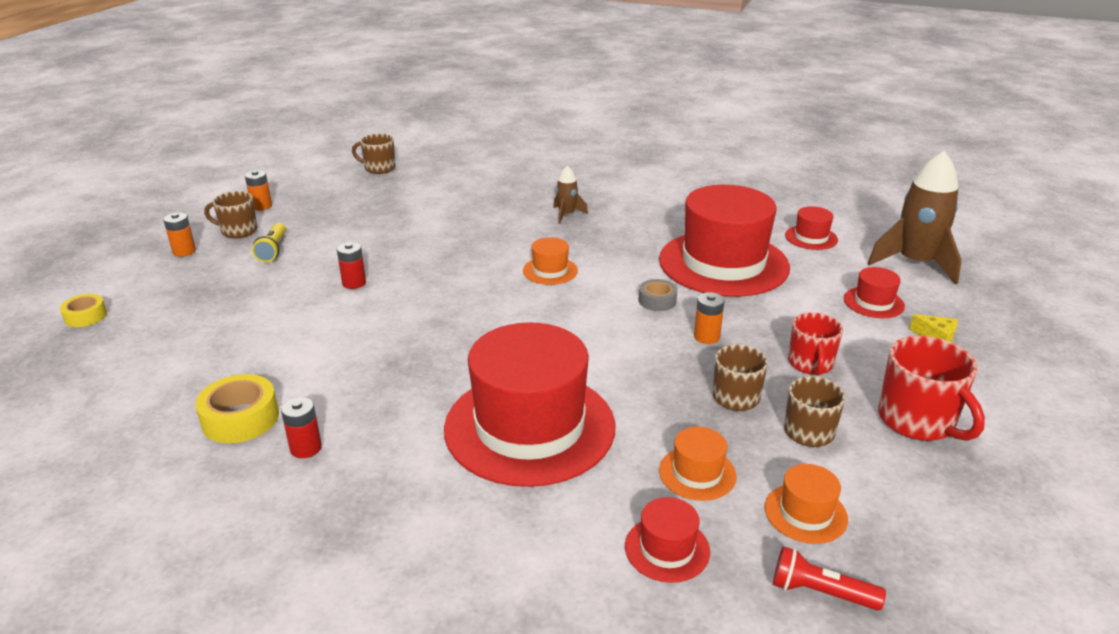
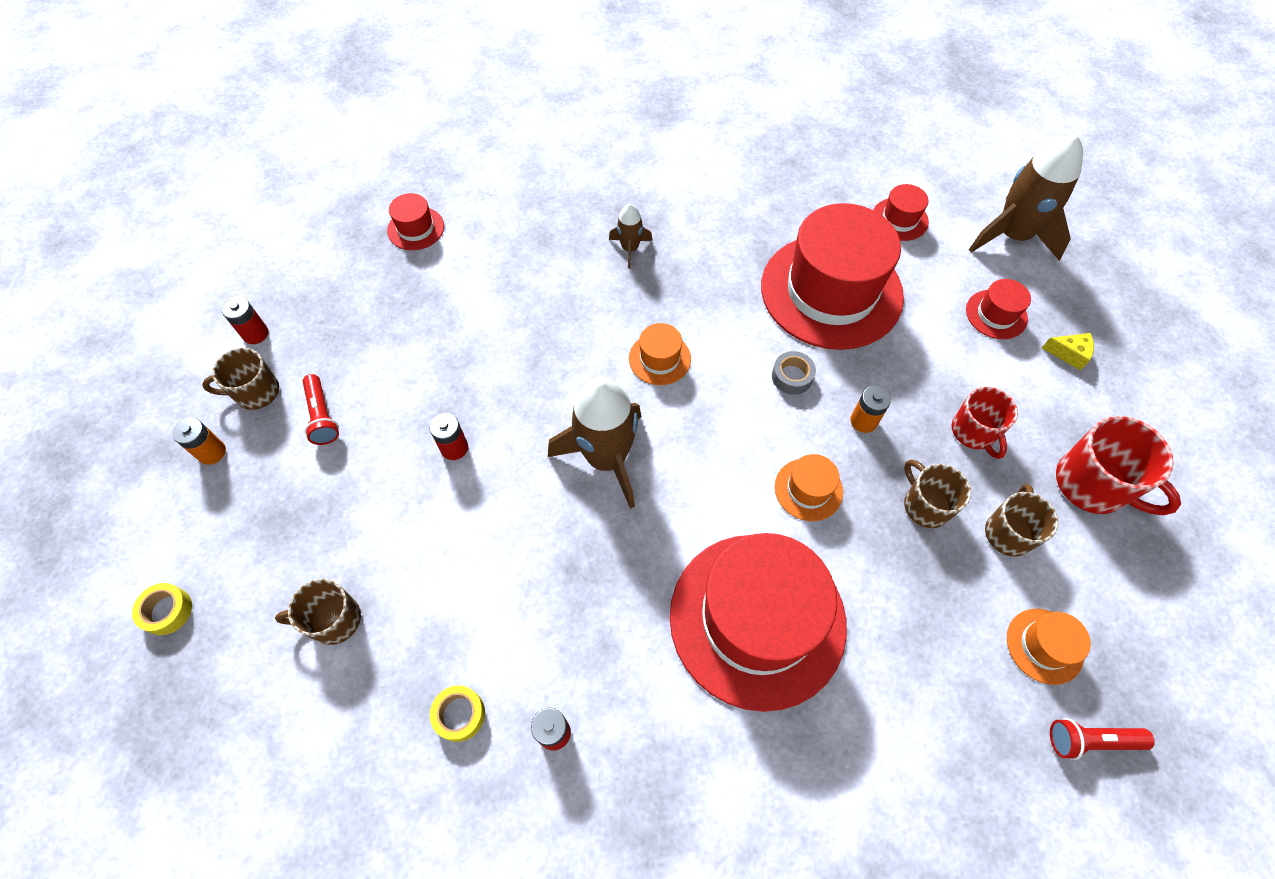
camera: 20 degrees left, 30 degrees up
yellow tape [195,374,279,443] -> yellow tape [430,685,485,742], size x0.62
orange battery [245,170,272,210] -> red battery [222,297,268,344]
yellow flashlight [252,223,286,262] -> red flashlight [303,374,339,445]
brown mug [352,133,395,174] -> brown mug moved to [275,579,361,645]
red hat [625,497,710,583] -> red hat moved to [387,193,444,250]
orange hat [659,427,736,501] -> orange hat moved to [775,454,843,521]
none -> brown rocket [548,377,641,509]

